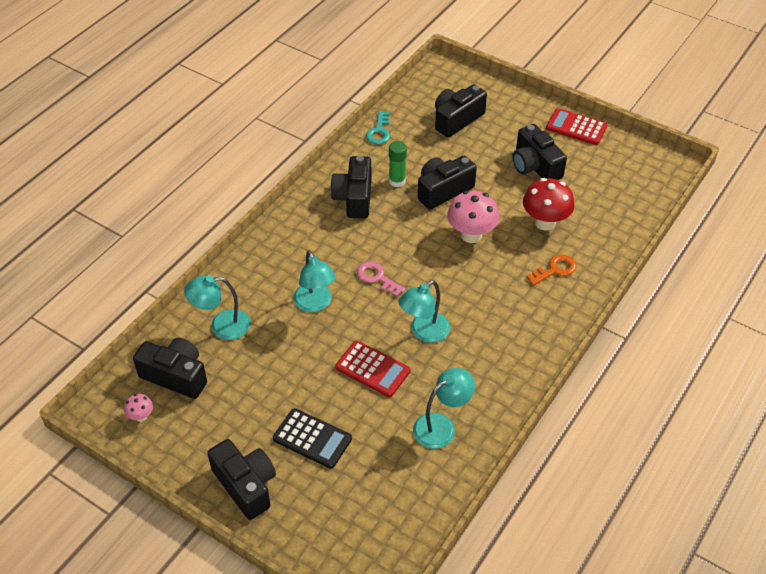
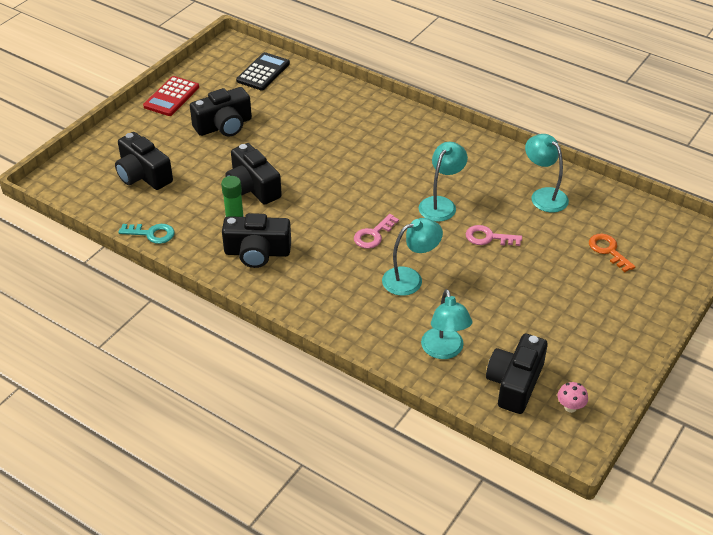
camera: 90 degrees left, 5 degrees down
black camera [207,439,276,520] -> none
black calculator [273,408,352,469] -> black calculator moved to [236,52,290,91]
red calculator [335,341,410,397] -> pink key [466,225,522,246]
turquoise lamp [399,280,450,343] -> turquoise lamp turned 105 degrees counterclockwise [419,142,468,222]
pink mushroom [447,191,499,243] -> none
red mushroom [523,178,574,231] -> none
orange key [526,255,577,285] -> orange key moved to [589,234,636,272]

